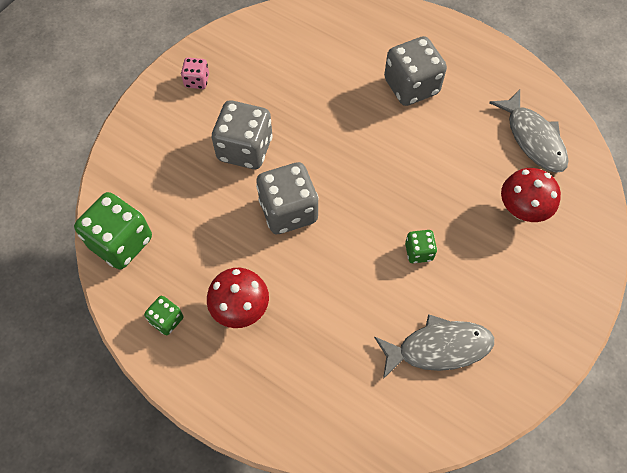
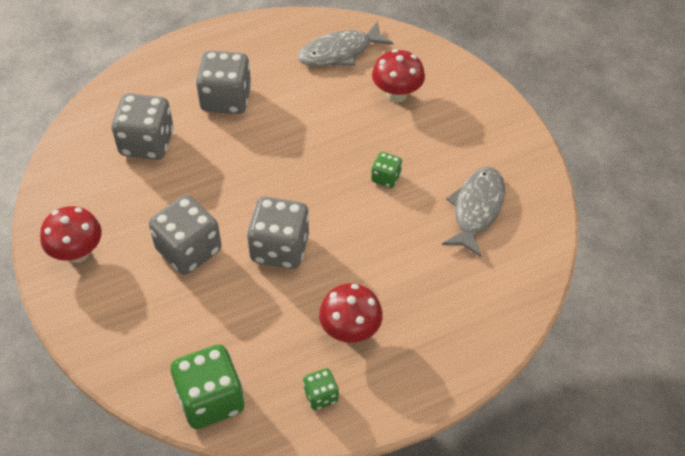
camera: 60 degrees left, 10 degrees down
pink dice [181,58,209,89] -> red mushroom [40,206,102,263]
grey fish [489,90,569,173] -> grey fish turned 150 degrees clockwise [298,21,393,66]
none -> grey dice [112,93,174,160]

